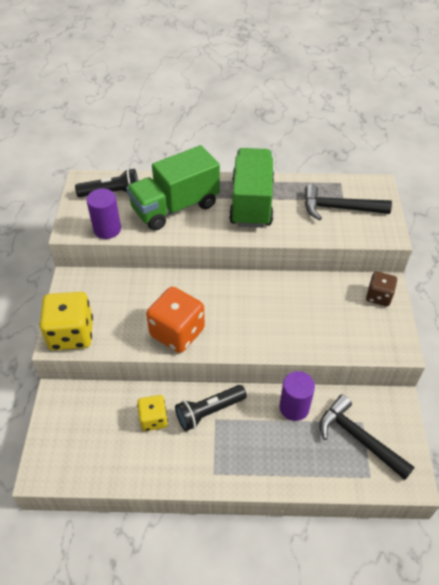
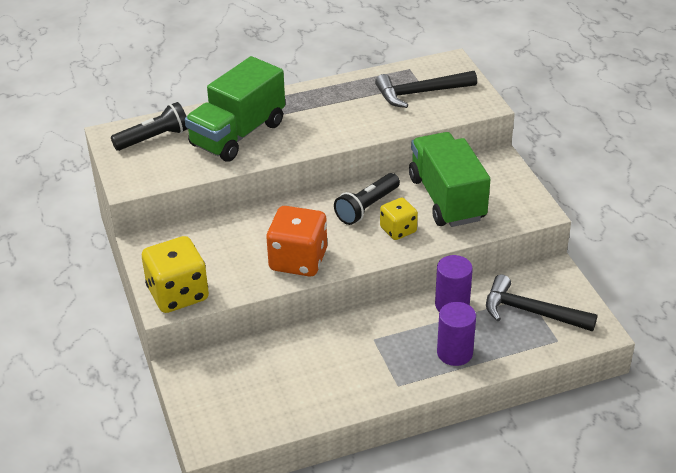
camera: 20 degrees left, 10 degrees down
purple cylinder [86,189,121,239] -> purple cylinder moved to [437,302,476,366]
yellow dice [137,395,168,431] -> yellow dice moved to [380,198,418,240]
black flashlight [175,385,247,431] -> black flashlight moved to [334,173,400,225]
green truck [229,148,274,228] -> green truck moved to [409,132,490,227]
brown dice [366,271,397,306] -> none

